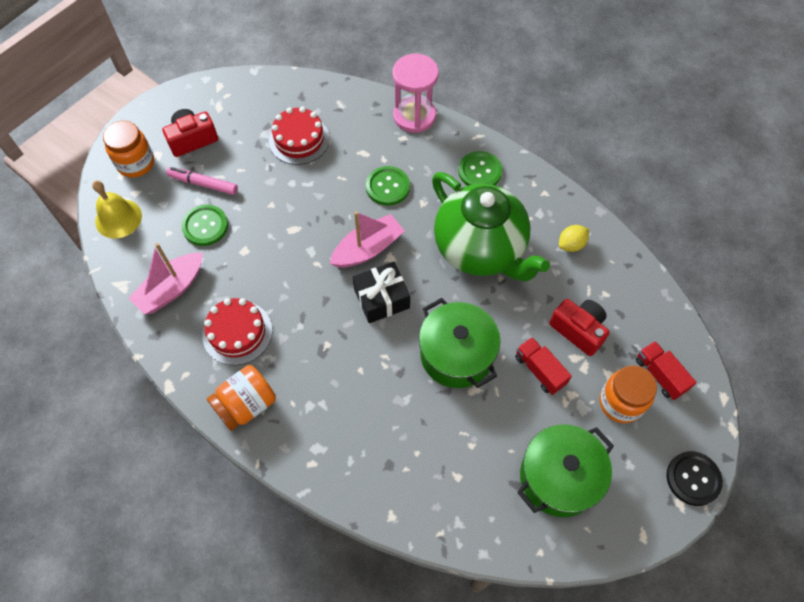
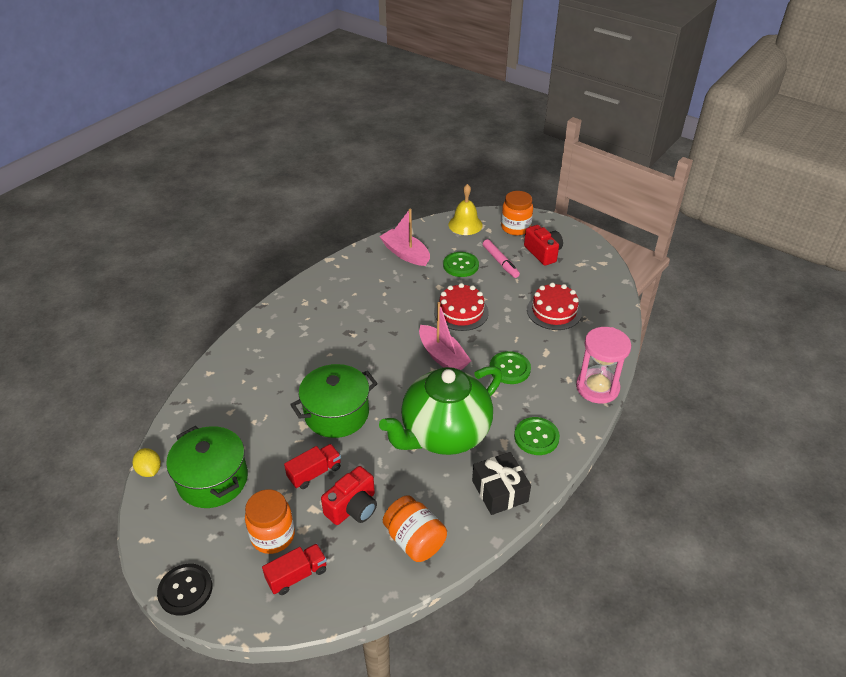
camera: 90 degrees right, 20 degrees down
pink marker [166,167,238,195] -> pink marker turned 135 degrees clockwise [483,239,520,278]
red cake [202,298,272,365] -> red cake moved to [434,283,489,331]
orange jar [207,365,276,431] -> orange jar moved to [383,495,447,562]
black gift [353,262,410,323] -> black gift moved to [472,452,531,515]
yellow lemon [559,225,589,252] -> yellow lemon moved to [133,448,161,477]

